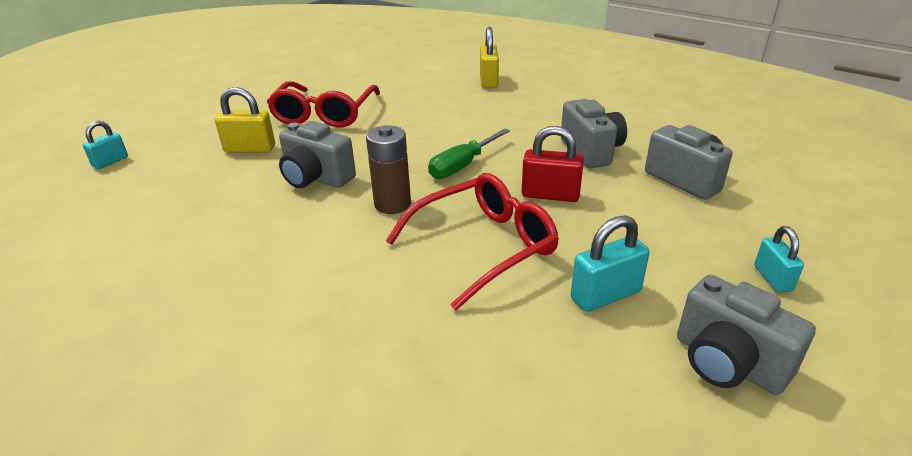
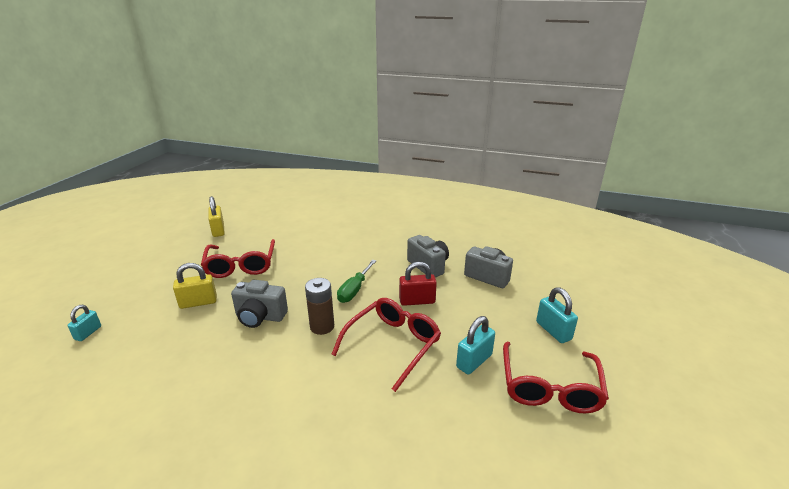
camera: 20 degrees left, 5 degrees down
yellow padlock [480,27,499,88] -> yellow padlock moved to [208,196,225,237]
grey camera [677,275,816,395] -> red glasses [503,342,609,414]
turquoise padlock [754,226,804,293] -> turquoise padlock [536,287,578,343], size x1.52

